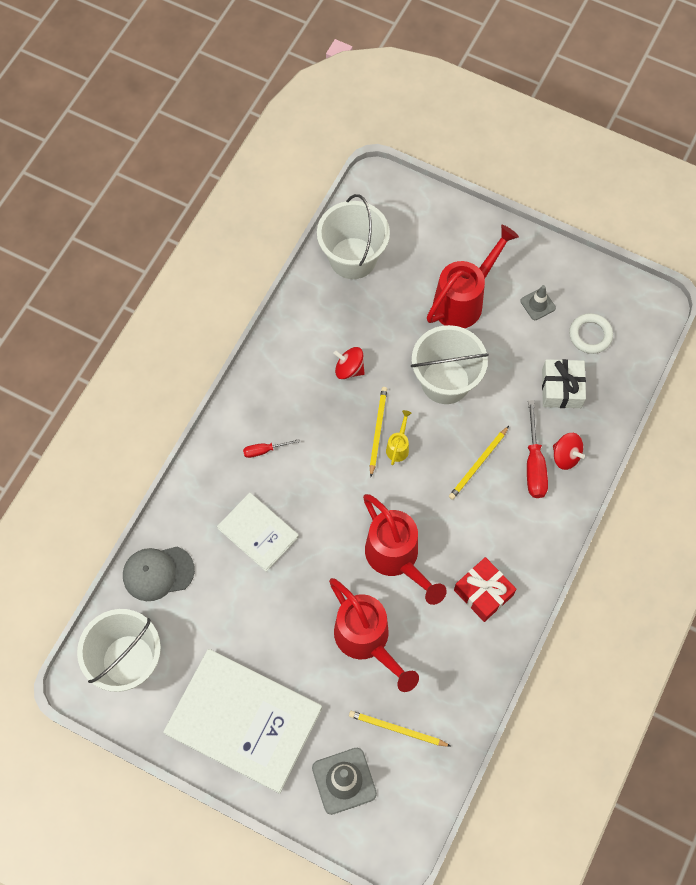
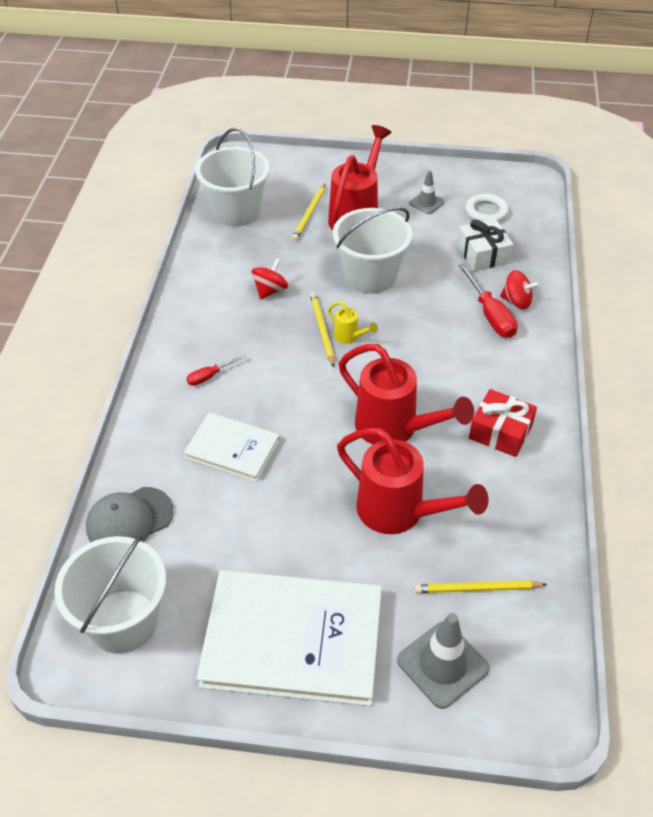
camera: 20 degrees left, 20 degrees down
red spinning top [333,347,365,379] -> red spinning top turned 120 degrees clockwise [252,258,288,299]
yellow watering can [386,410,411,465] -> yellow watering can turned 135 degrees clockwise [328,301,378,344]
yellow pencil [449,426,509,500] -> yellow pencil moved to [292,184,325,241]

